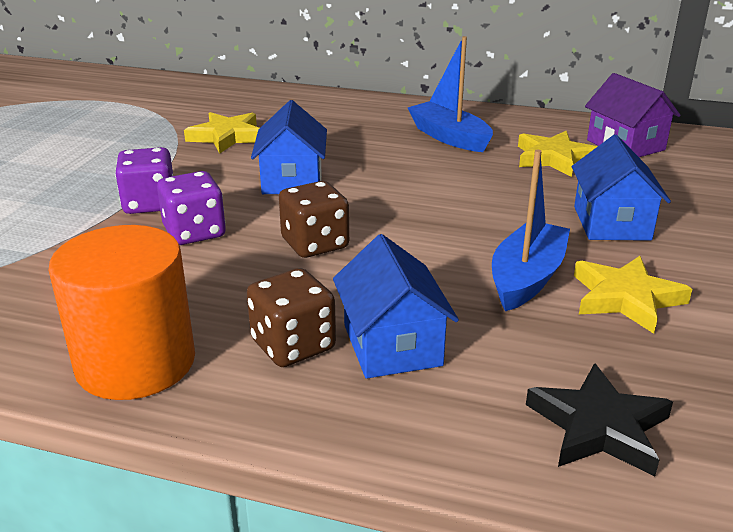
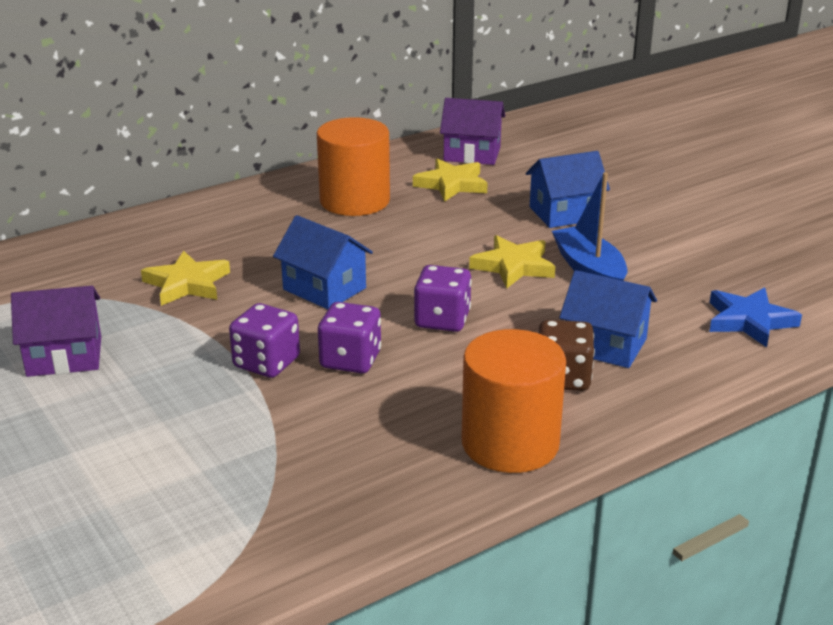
camera: 50 degrees left, 0 degrees up
brown dice [279,181,349,258] -> purple dice [414,265,472,332]
blue boat [407,36,493,152] -> orange cylinder [317,117,390,216]
black star [526,363,673,476] -> blue star [709,287,802,347]
blue house [572,135,671,241] -> blue house turned 60 degrees counterclockwise [526,151,610,228]
yellow star [574,256,692,334] -> yellow star moved to [469,235,555,288]
none -> purple house [11,286,101,377]

